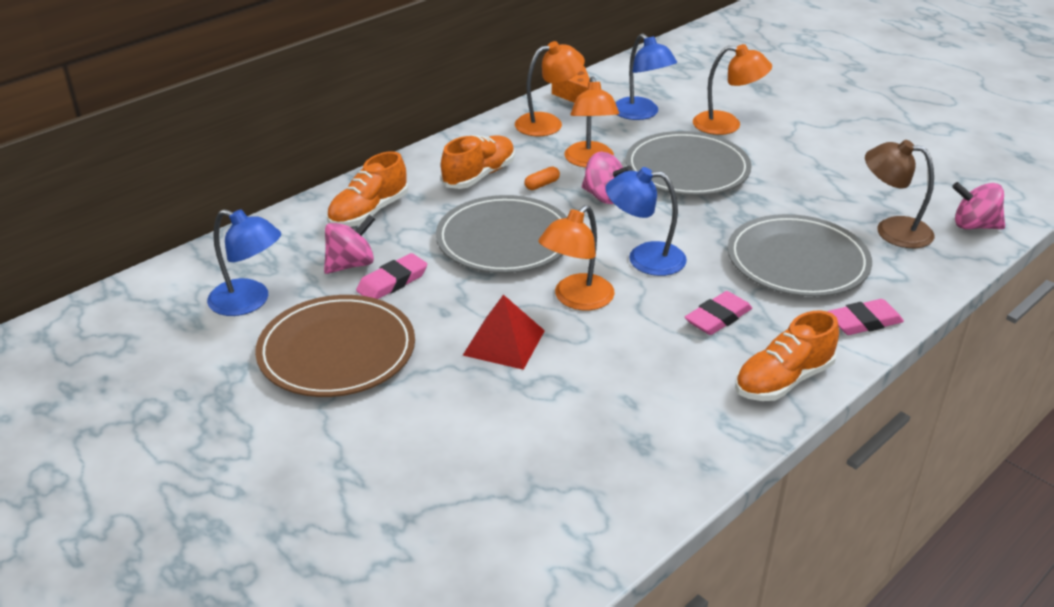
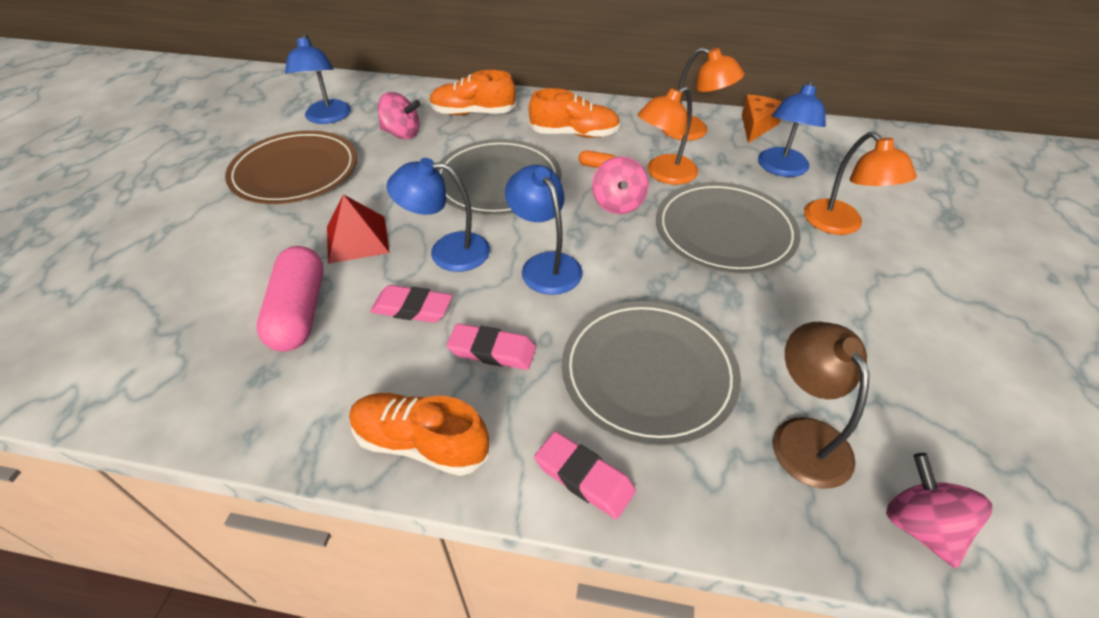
camera: 55 degrees right, 10 degrees up
pink eraser [356,253,427,299] -> pink eraser moved to [370,285,452,323]
orange lamp [538,205,615,310] -> blue lamp [387,158,490,272]
none -> pink capsule [257,246,323,352]

